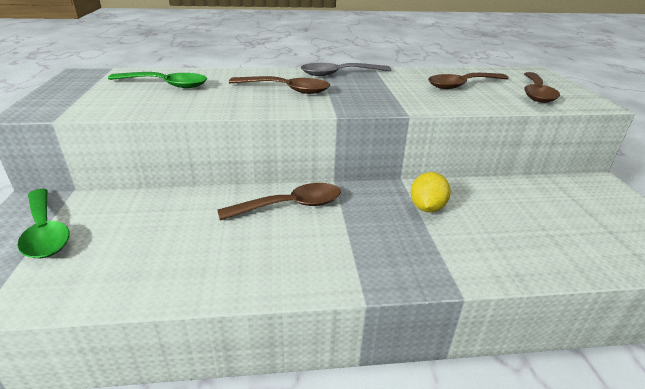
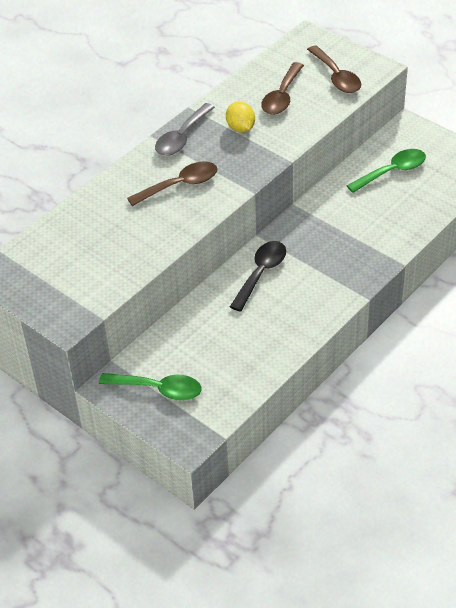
camera: 40 degrees left, 15 degrees up
green spoon [108,72,207,88] -> green spoon moved to [347,149,426,193]
brown spoon [217,183,341,220] -> black spoon [230,241,286,312]
yellow lemon [410,172,451,212] -> yellow lemon moved to [226,102,255,132]

